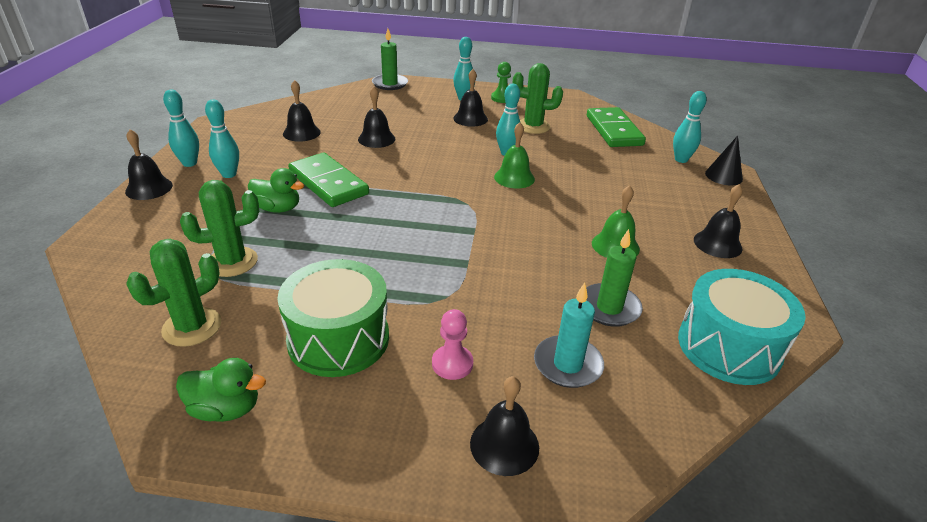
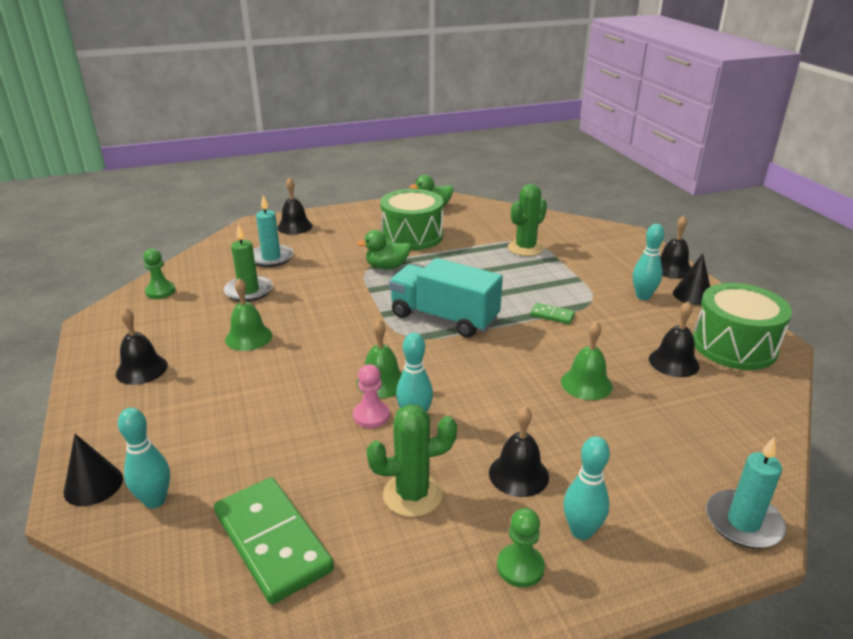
camera: 155 degrees right, 5 degrees down
green cactus [126,239,221,347] -> none
turquoise bowling pin [163,90,199,167] -> black cone [673,253,710,305]
green duck [248,168,304,213] -> green duck moved to [356,230,411,269]
green domino [288,153,369,207] -> green domino [530,303,575,324], size x0.45
black bell [358,86,396,148] -> green bell [561,321,613,400]
green candle [372,28,408,90] -> turquoise candle [706,437,786,549]
pink pawn [432,309,473,380] -> pink pawn moved to [353,364,390,428]
turquoise drum [678,269,806,385] -> green pawn [143,248,175,299]
none -> turquoise truck [389,258,503,338]
none -> green drum [693,283,792,370]

